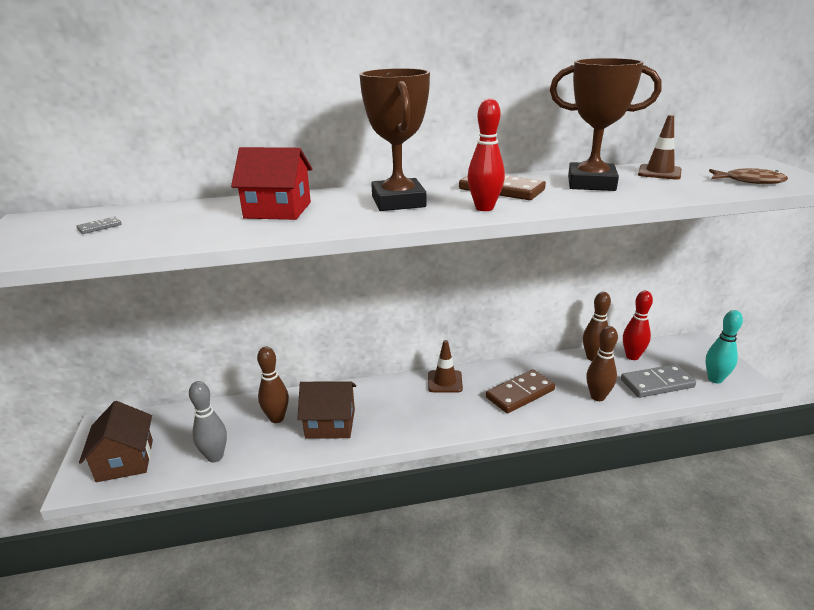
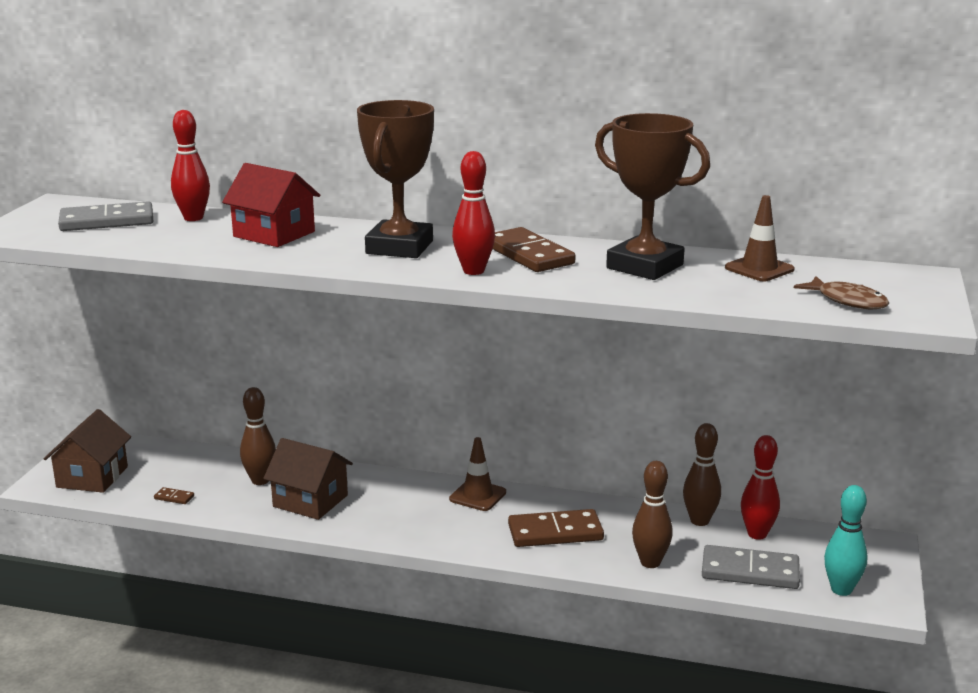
camera: 25 degrees right, 5 degrees down
grey domino [77,217,122,234] -> grey domino [58,201,153,231], size x2.37
grey bowling pin [189,381,227,462] -> brown domino [154,487,194,504]
none -> red bowling pin [171,110,210,221]

